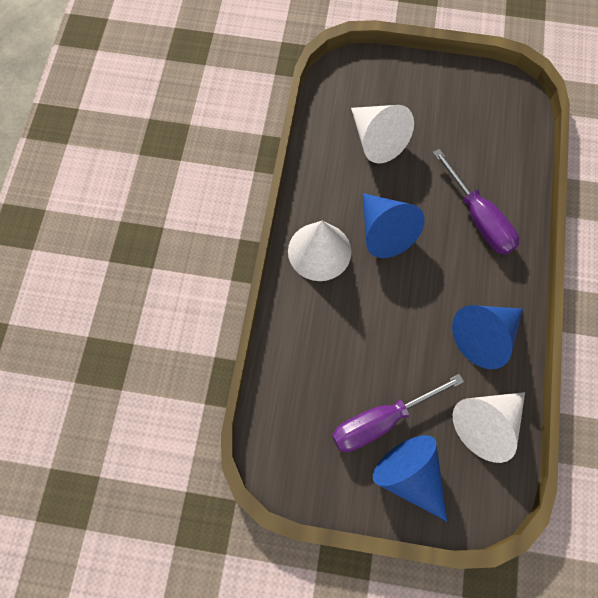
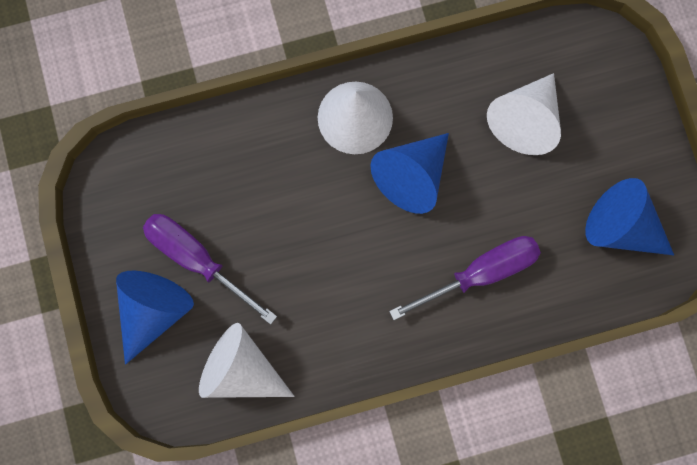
camera: 65 degrees right, 10 degrees up
purple screwdriver [433,149,519,255] -> purple screwdriver turned 150 degrees counterclockwise [389,236,541,320]
blue cone [452,305,523,369] -> blue cone moved to [585,178,674,255]

